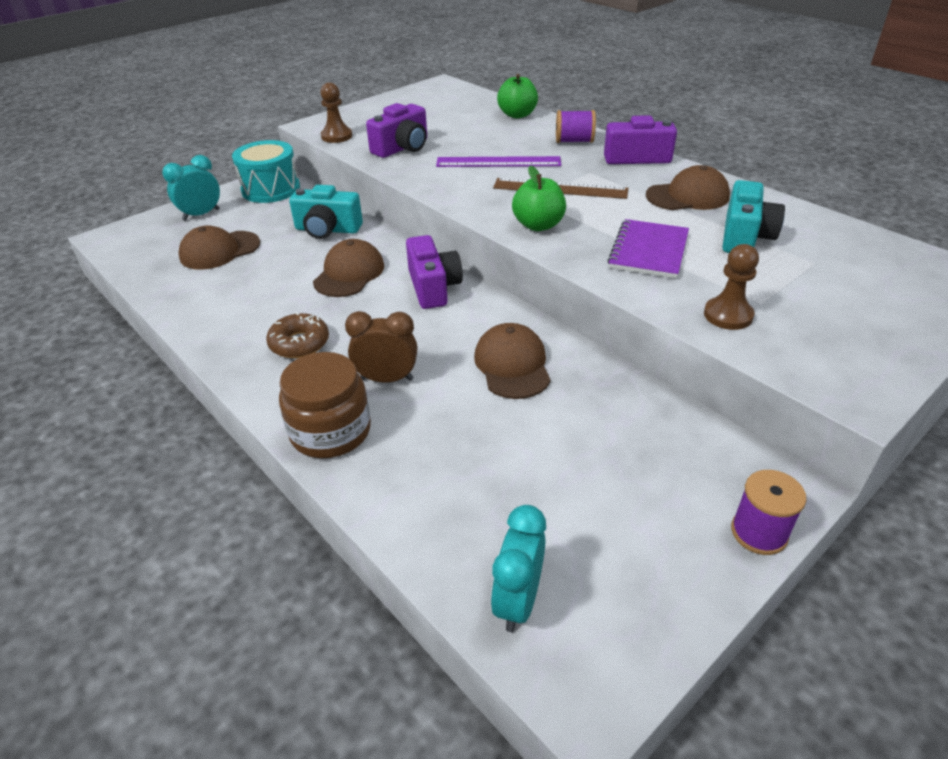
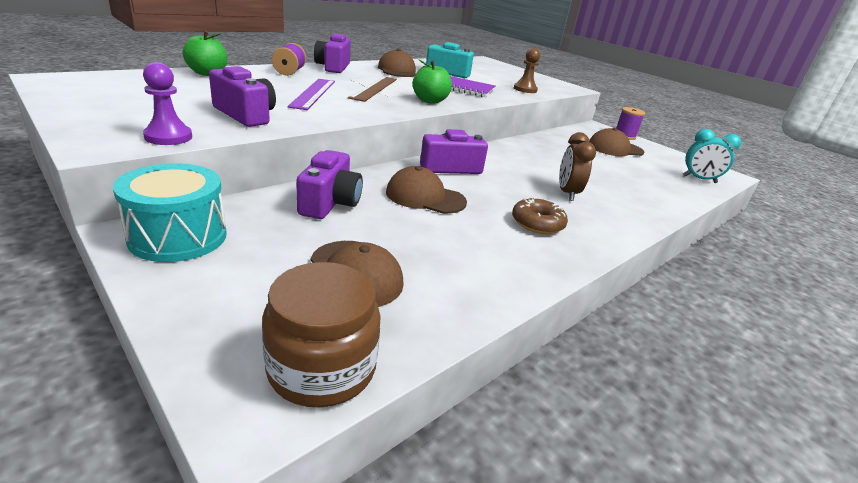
camera: 95 degrees left, 10 degrees down
turquoise clock [162,155,220,221] -> none
brown jar [279,352,371,458] -> brown jar moved to [262,262,381,408]
turquoise camera [289,185,363,239] -> purple camera [296,150,363,219]
brown pawn [320,82,352,143] -> purple pawn [143,62,192,145]
brown cap [474,323,551,399] -> brown cap moved to [589,128,645,156]

